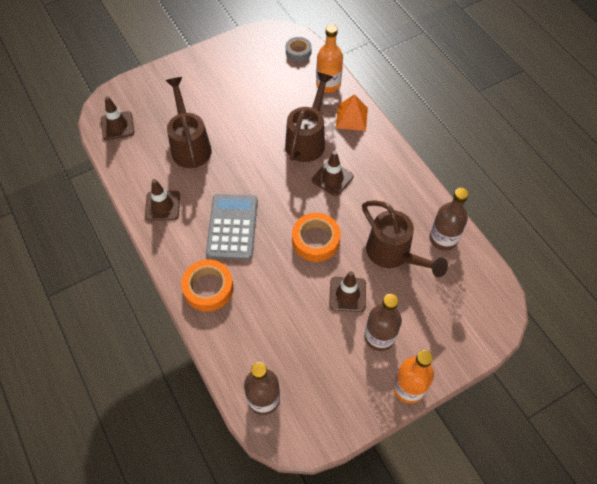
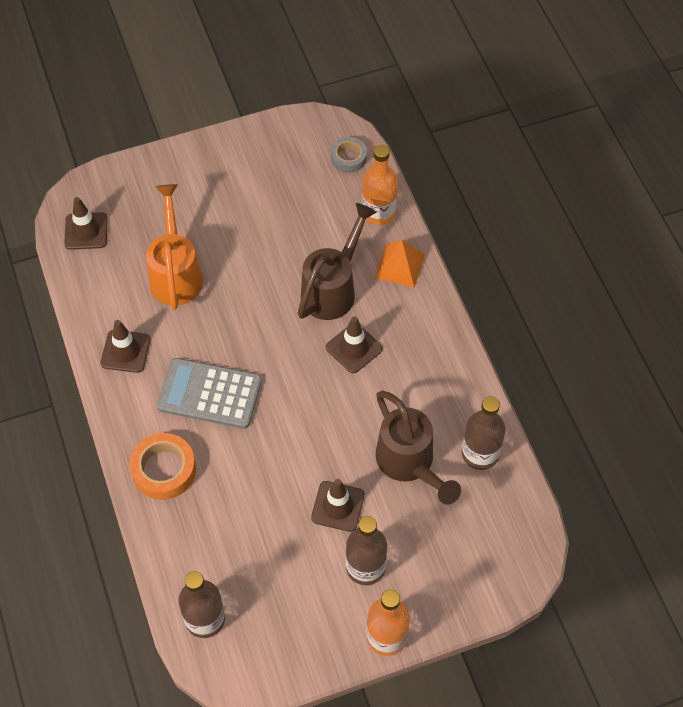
camera: 10 degrees right, 0 degrees up
brown watering can [165,77,212,168] -> orange watering can [146,184,203,310]
grey calculator [206,194,258,260] -> grey calculator turned 90 degrees counterclockwise [157,358,262,429]
orange tape [292,213,341,262] -> none

